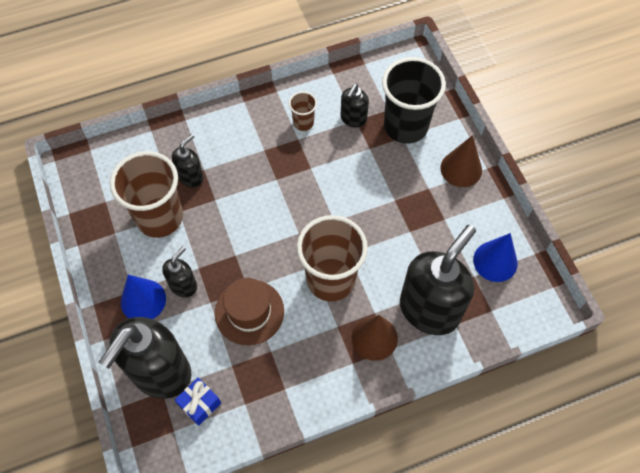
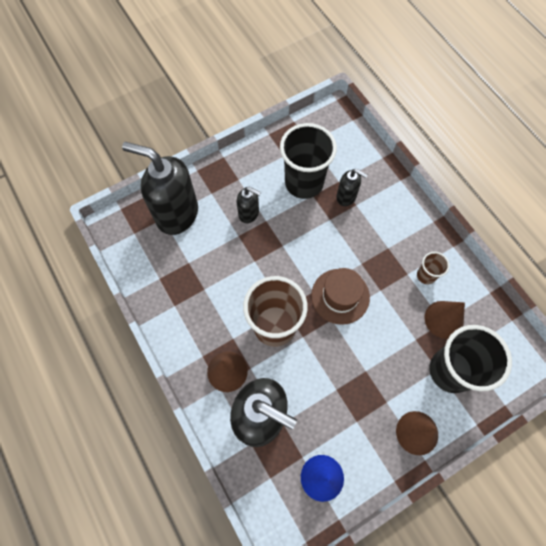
camera: 80 degrees right, 5 degrees up
brown cup [110,151,183,238] -> black cup [280,123,337,199]
blue cone [121,275,166,319] -> none
blue gift [175,377,221,426] -> none
brown hat [215,278,284,346] -> brown hat moved to [311,268,370,325]
black soap dispenser [340,84,369,127] -> brown cone [425,301,465,339]

